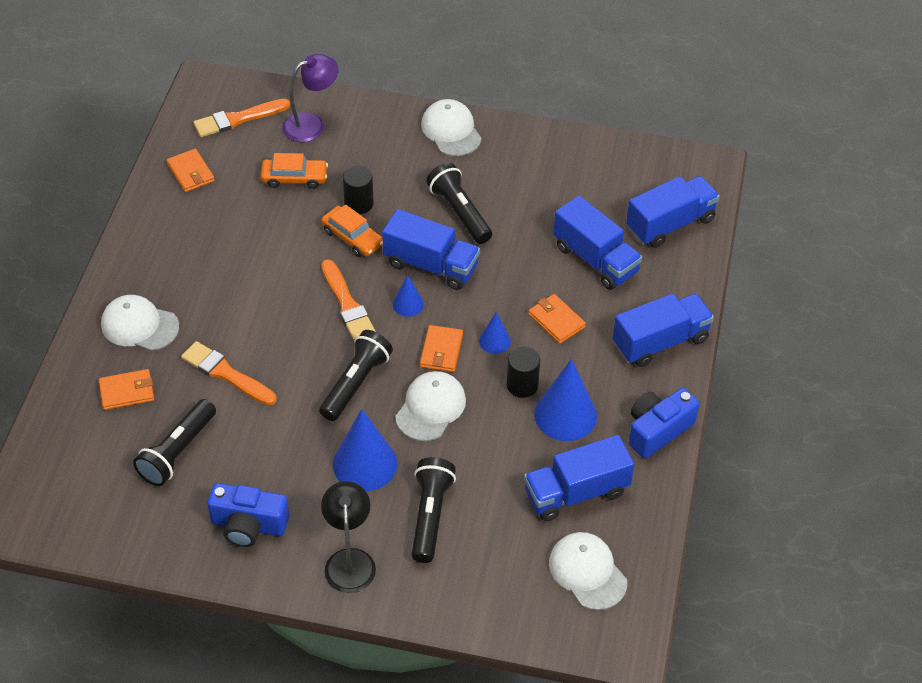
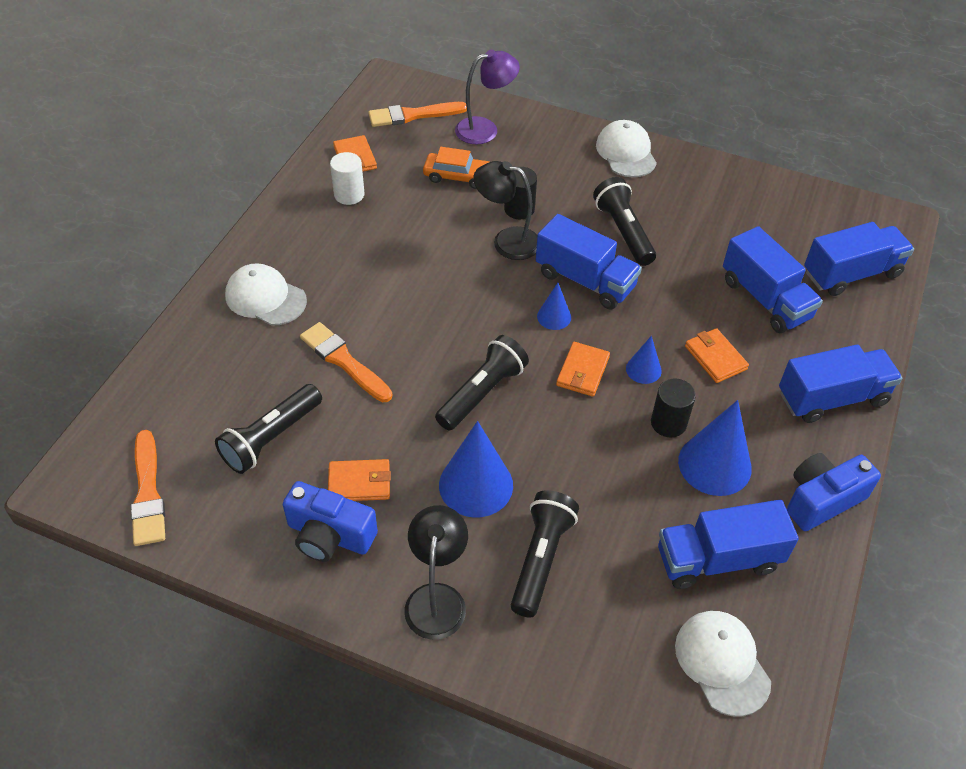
camera: 10 degrees right, 0 degrees up
orange wallet [99,369,154,410] -> orange wallet moved to [328,459,391,501]
orange car [321,204,383,257] -> black lamp [473,161,537,260]
orange brush [321,259,376,341] -> orange brush moved to [130,430,165,546]
white cap [395,371,466,441] -> none
none -> white cylinder [330,152,364,205]

